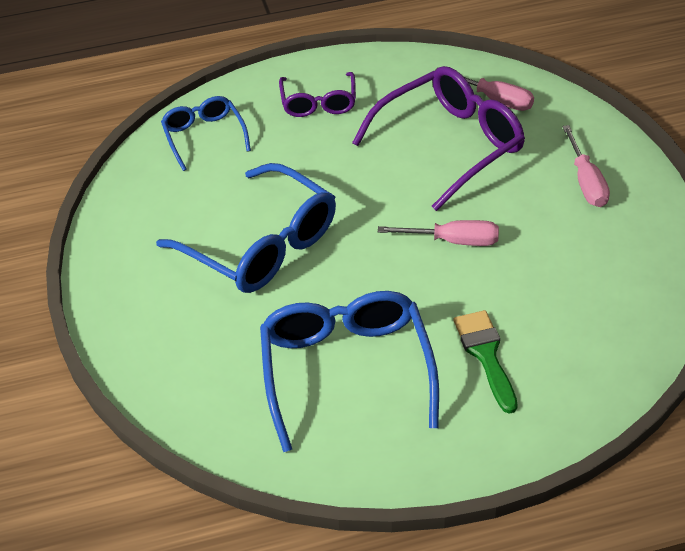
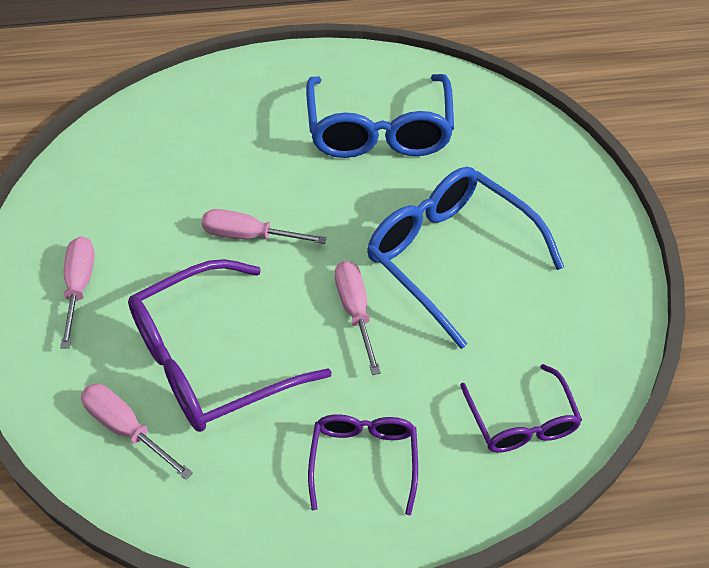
camera: 175 degrees left, 5 degrees up
blue glasses [161,96,251,171] -> purple glasses [460,364,582,453]
green brush [454,310,518,414] -> none
none -> pink screwdriver [335,261,381,375]

